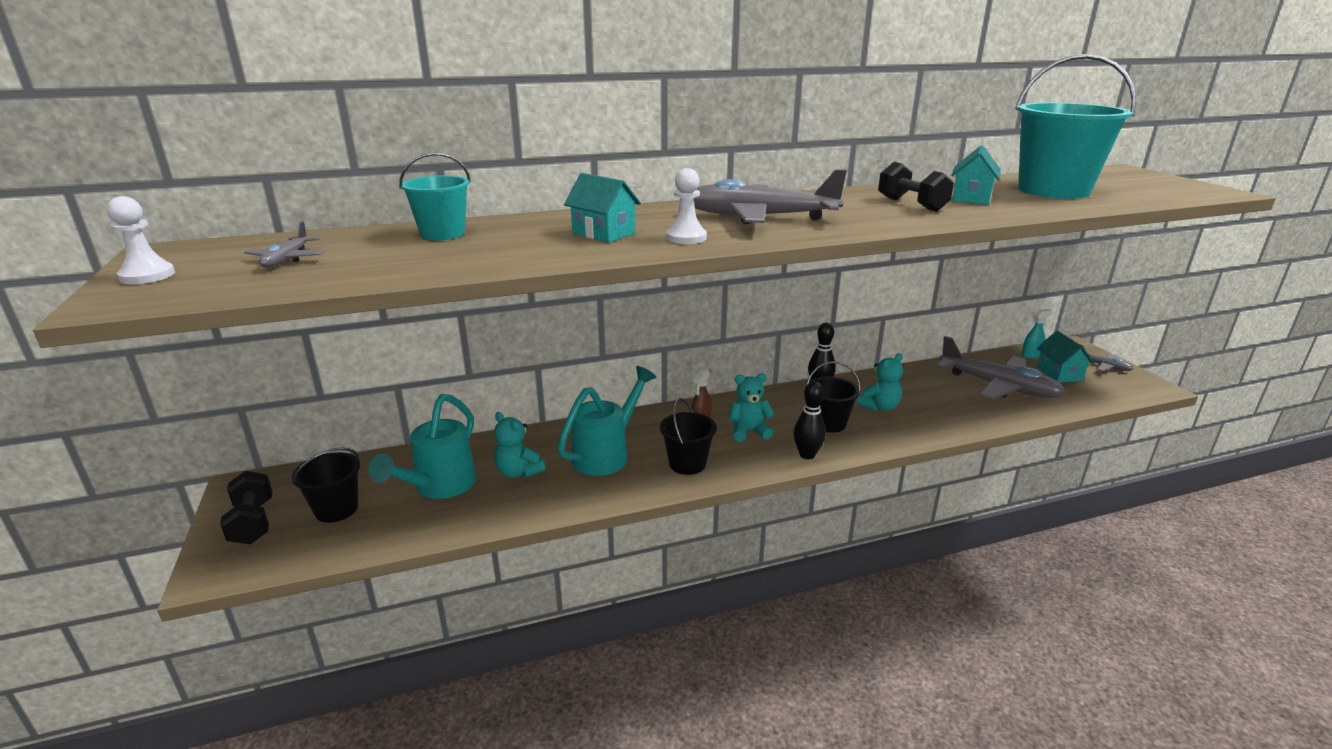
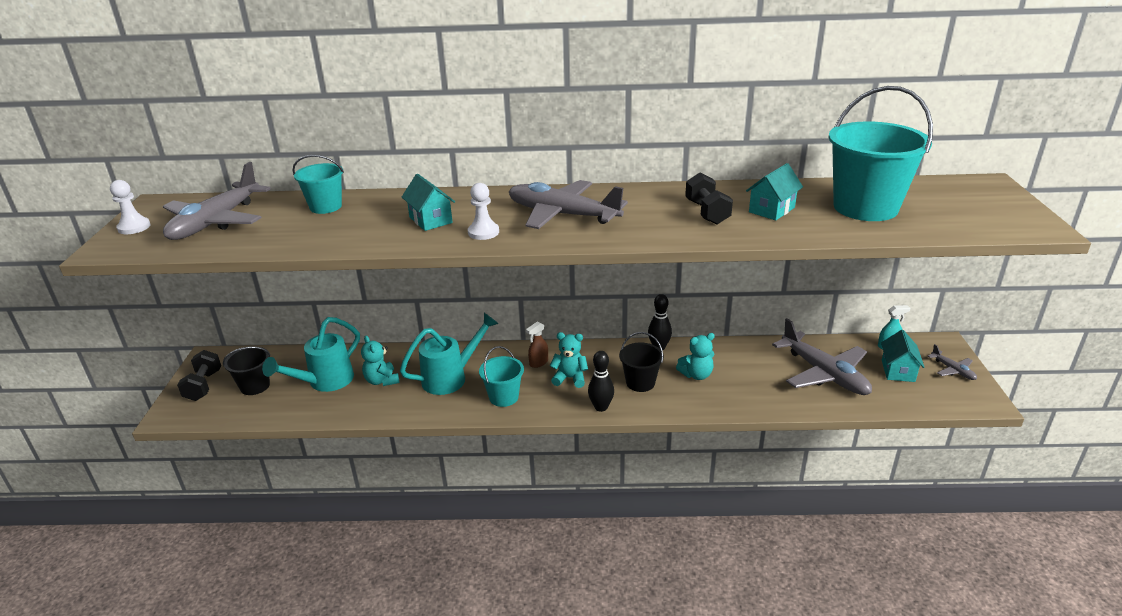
camera: 20 degrees right, 5 degrees up
grey plane [244,221,324,268] -> grey plane [163,162,271,240], size x2.19
black bucket [660,398,717,475] -> turquoise bucket [479,346,524,407]

